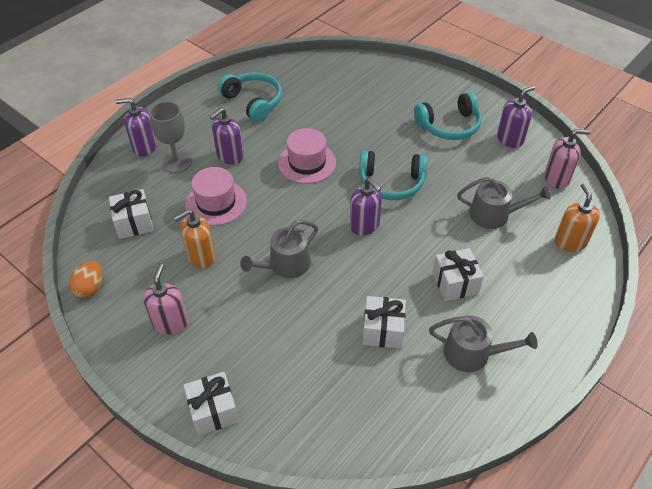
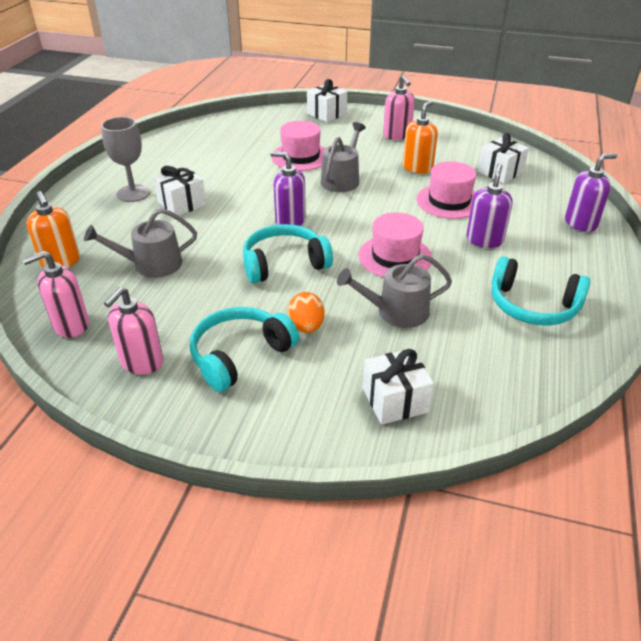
camera: 155 degrees right, 10 degrees down
orange egg [69,261,103,298] -> orange egg moved to [288,292,325,333]
grey goblet [149,101,192,173] -> grey goblet moved to [101,117,150,202]
white gift [363,296,406,349] -> white gift moved to [363,349,434,425]
grey watering can [429,315,538,372] -> grey watering can moved to [337,254,452,328]
purple soap dispenser [497,86,535,148] -> pink soap dispenser [104,287,163,375]
none -> pink hat [271,121,326,171]

